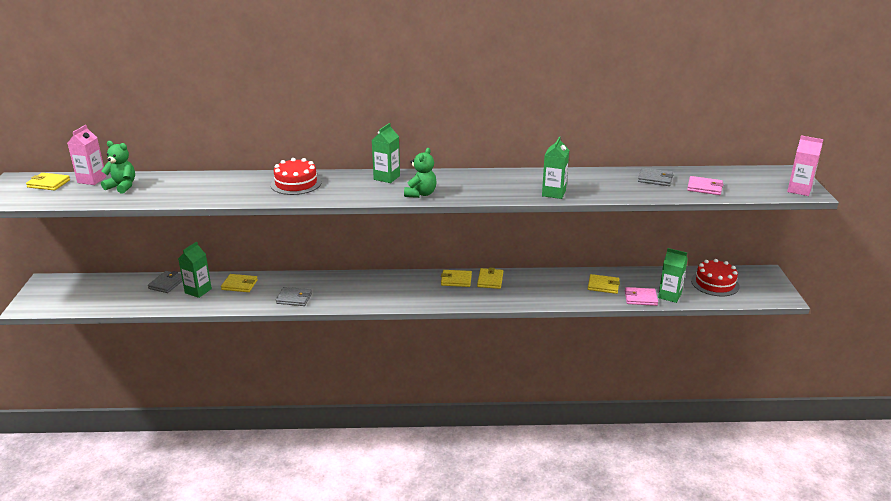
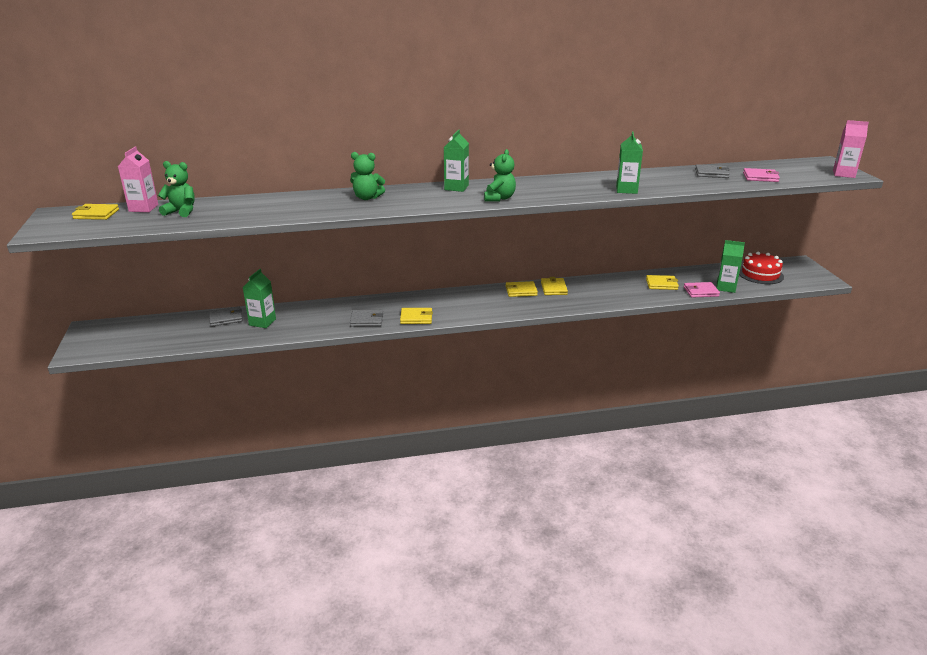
camera: 10 degrees left, 0 degrees up
grey wallet [148,271,182,293] -> grey wallet turned 60 degrees clockwise [208,306,243,327]
yellow wallet [221,274,258,292] -> yellow wallet moved to [400,308,433,324]
red cake [271,158,322,195] -> green teddy bear [350,152,385,200]

